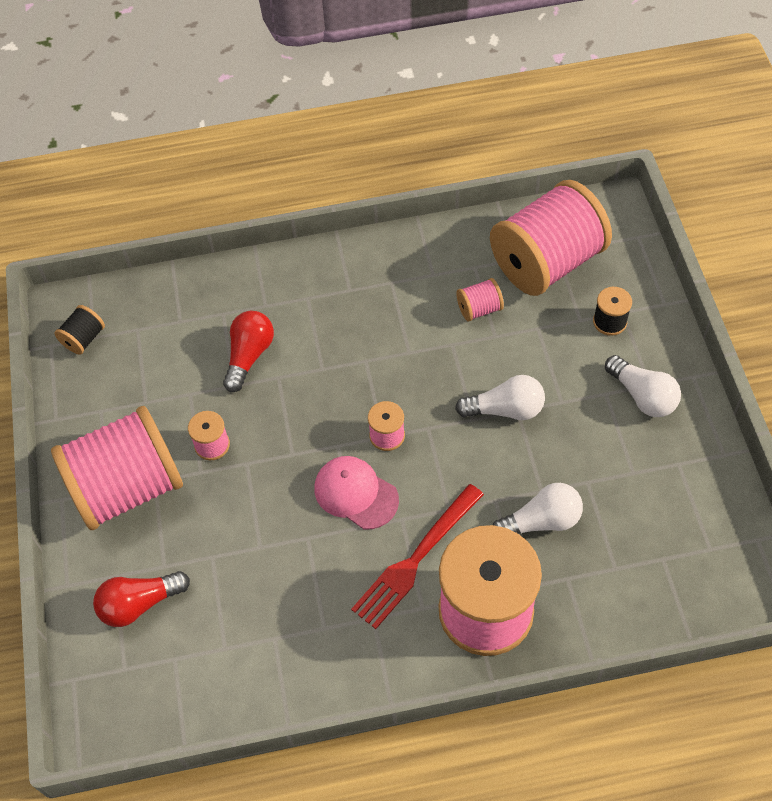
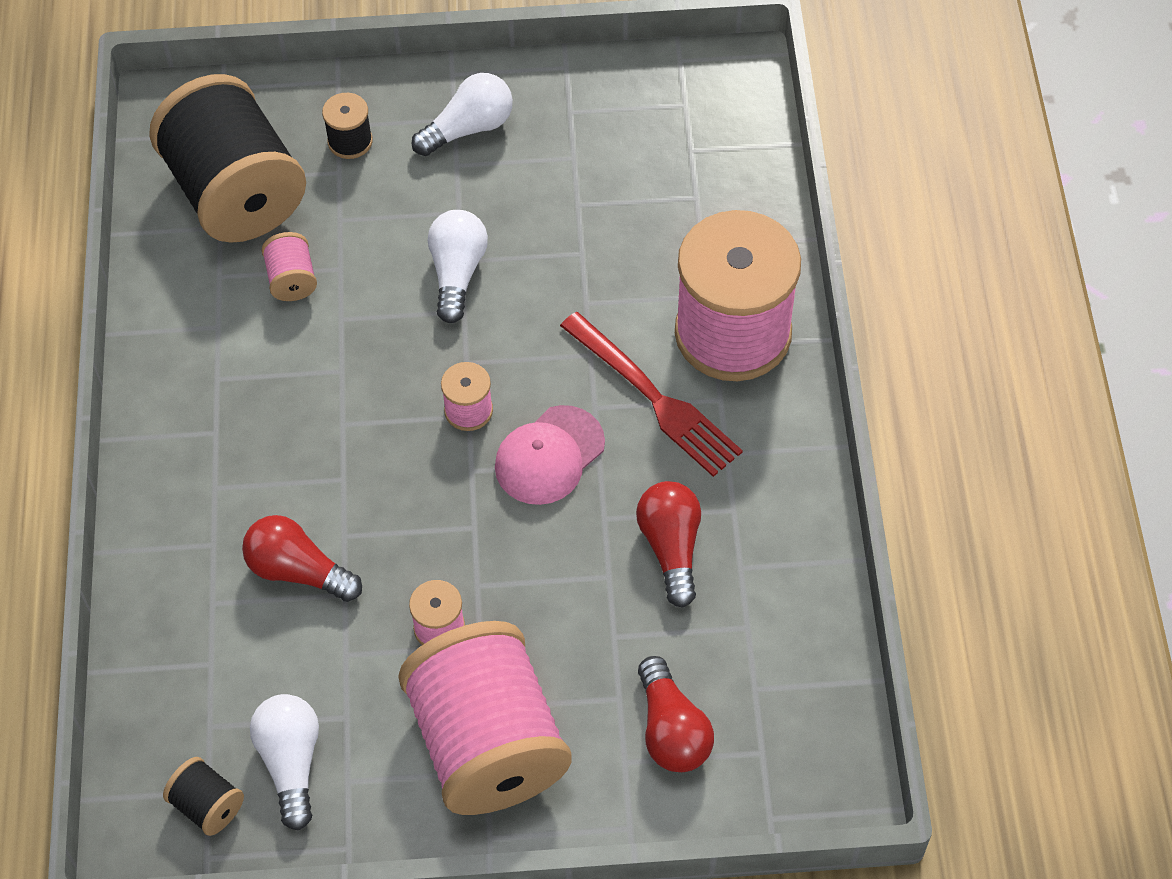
camera: 85 degrees left, 0 degrees up
pink spool [490,180,612,296] -> black spool [149,74,306,243]
white light bulb [493,483,583,534] -> white light bulb moved to [250,694,319,831]
none -> red light bulb [636,481,701,608]

